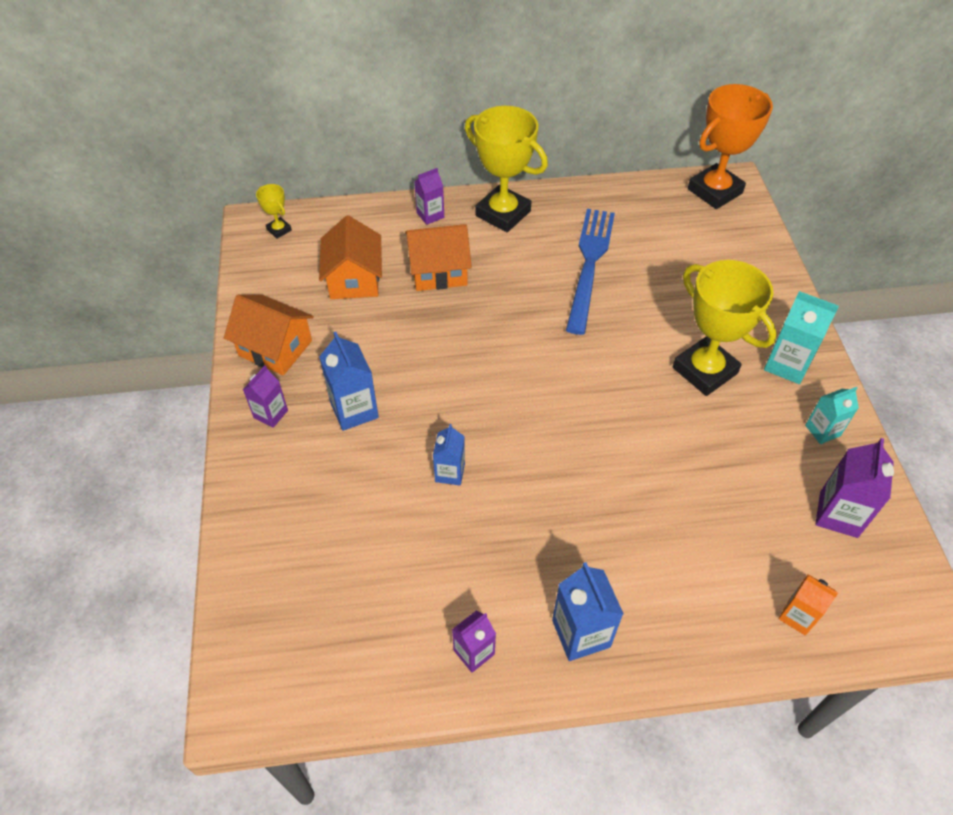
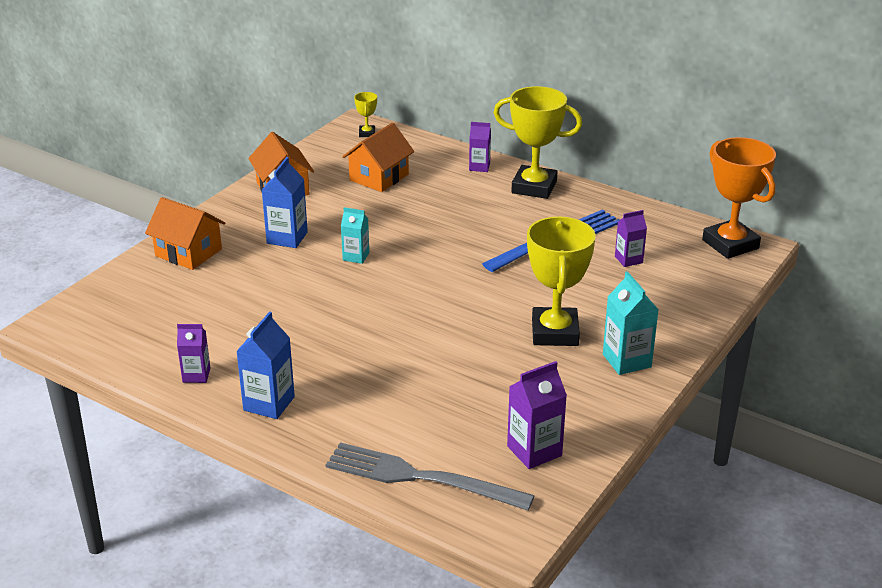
camera: 40 degrees right, 20 degrees down
purple carton [243,365,288,428] -> purple carton moved to [615,210,647,267]
orange house [405,224,472,291] -> orange house moved to [145,197,225,270]
blue carton [433,424,465,485] -> none
yellow trophy [465,106,548,232] -> yellow trophy turned 60 degrees counterclockwise [494,86,582,199]
orange trophy [688,84,773,209] -> orange trophy turned 60 degrees clockwise [702,137,776,259]
orange carton [779,574,838,635] -> grey fork [326,442,535,511]
turquoise carton [805,387,859,444] -> turquoise carton moved to [341,207,369,264]

